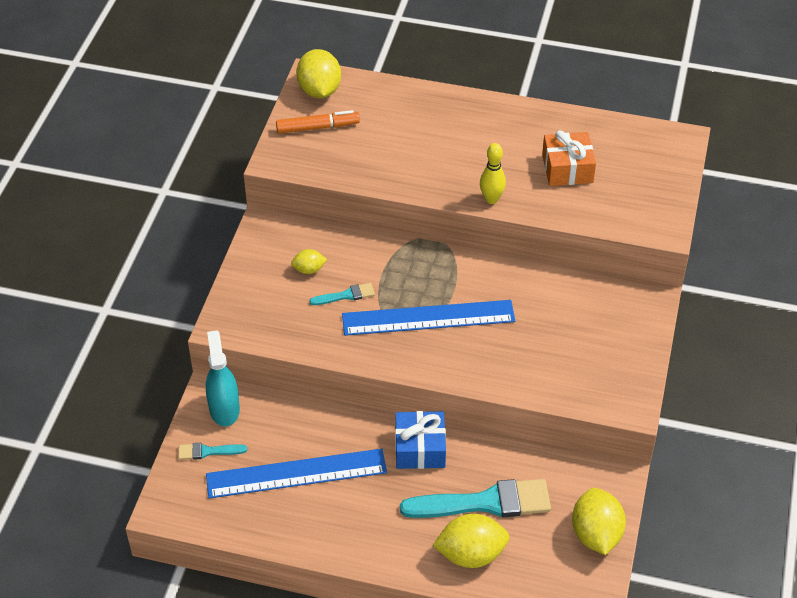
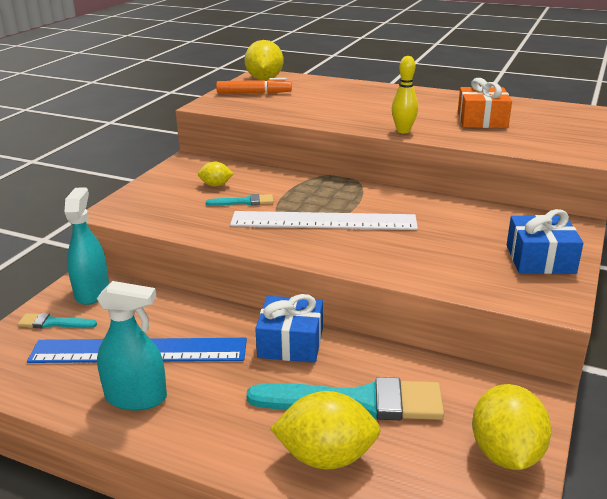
camera: 10 degrees right, 20 degrees down
blue ruler [342,300,515,336] -> white ruler [230,211,418,230]
none -> turquoise spray bottle [97,281,167,411]
none -> blue gift [507,209,583,274]

